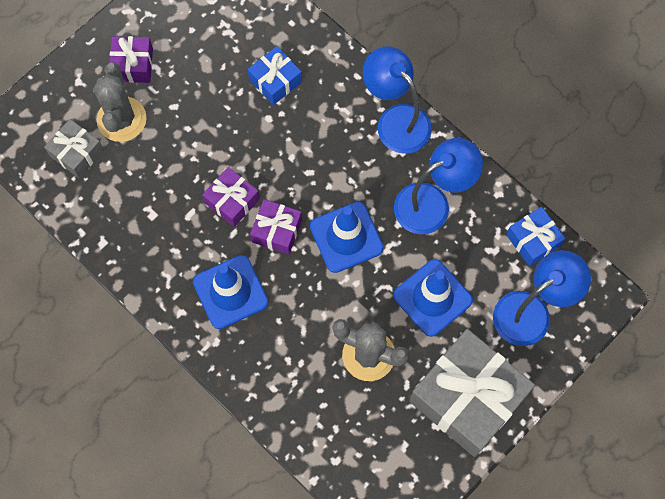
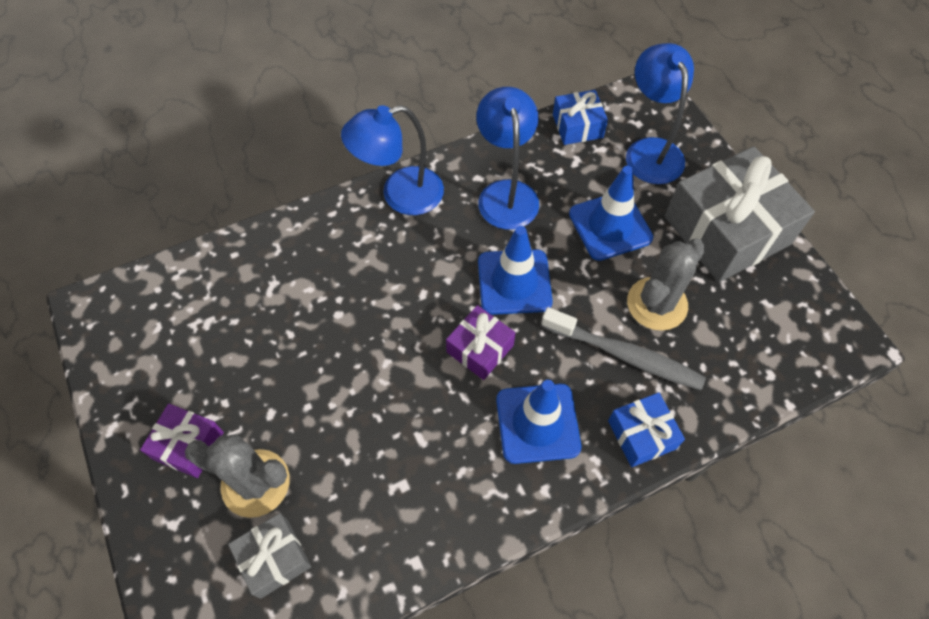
camera: 70 degrees left, 10 degrees down
purple gift [202,167,260,227] -> none
blue gift [248,46,302,105] -> blue gift moved to [608,392,685,467]
none -> grey toothbrush [541,307,706,390]

